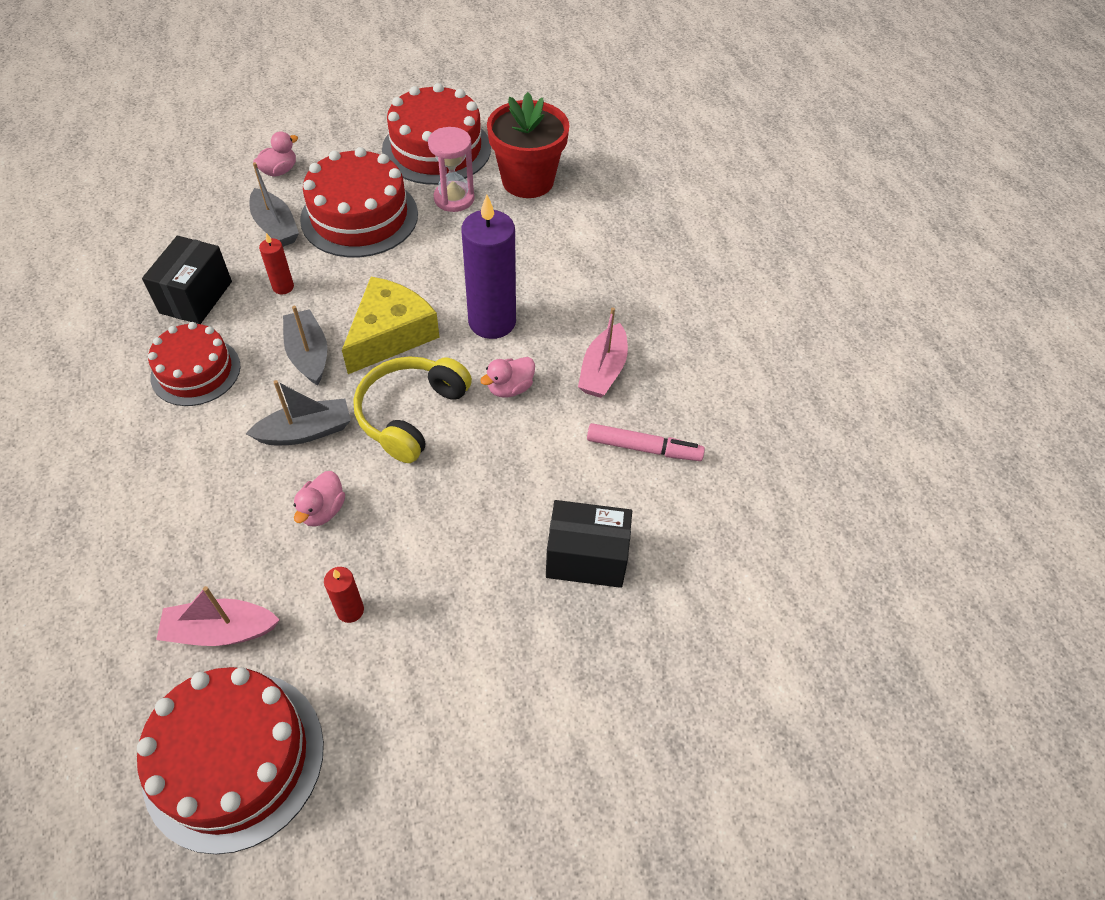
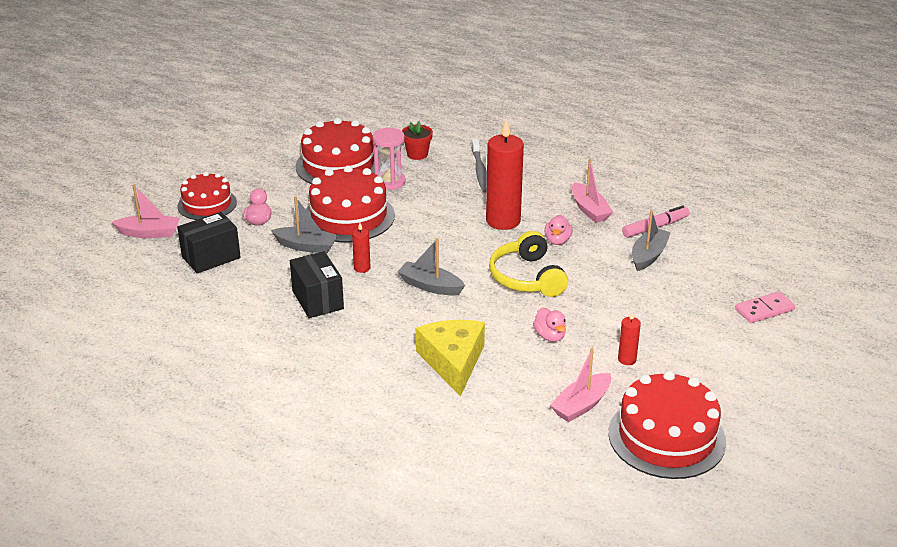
camera: 40 degrees left, 20 degrees down
red cake [148,322,240,406] -> red cake moved to [178,172,237,220]
grey boat [246,380,351,445] -> grey boat moved to [632,210,671,271]
yellow cheese [342,277,440,374] -> yellow cheese moved to [415,320,485,397]
purple candle [461,194,516,339] -> red candle [486,118,524,230]
red flower pot [487,92,569,198] -> red flower pot [402,121,433,160], size x0.52
black box [546,500,632,588] -> black box moved to [177,212,241,274]
none -> pink boat [112,185,180,238]
none -> grey toothbrush [471,139,487,193]
none -> pink domino [735,291,795,323]

